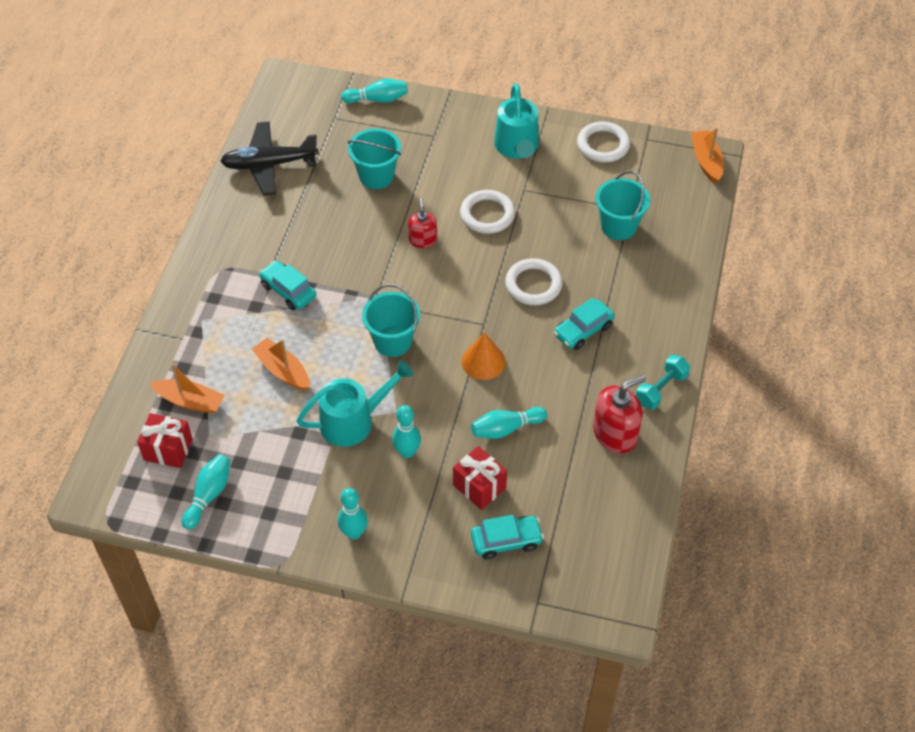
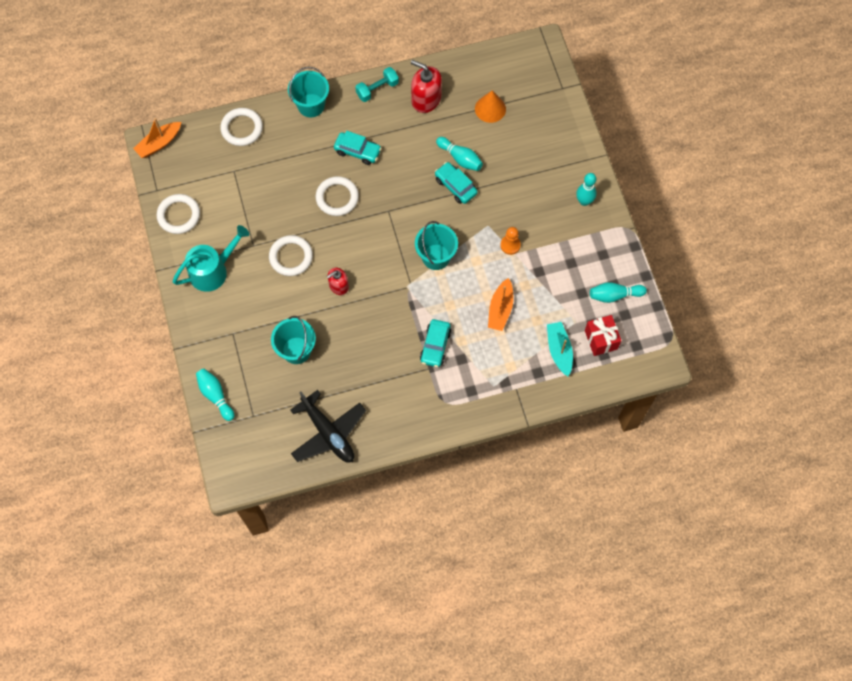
camera: 120 degrees left, 15 degrees up
orange boat [150,364,225,414] -> turquoise boat [547,322,573,376]
turquoise watering can [297,360,413,447] -> orange pawn [500,227,521,255]
turquoise bowling pin [392,405,421,458] -> none
red gift [453,446,507,510] -> none
orange cone [461,332,506,380] -> orange cone moved to [475,91,506,123]
turquoise car [471,515,544,560] -> turquoise car moved to [435,162,478,204]
turquoise bucket [596,171,650,240] -> turquoise bucket moved to [288,67,329,117]
turquoise dumbbell [636,355,690,409] -> turquoise dumbbell turned 45 degrees counterclockwise [355,67,399,102]
none -> white ring [220,108,263,146]

